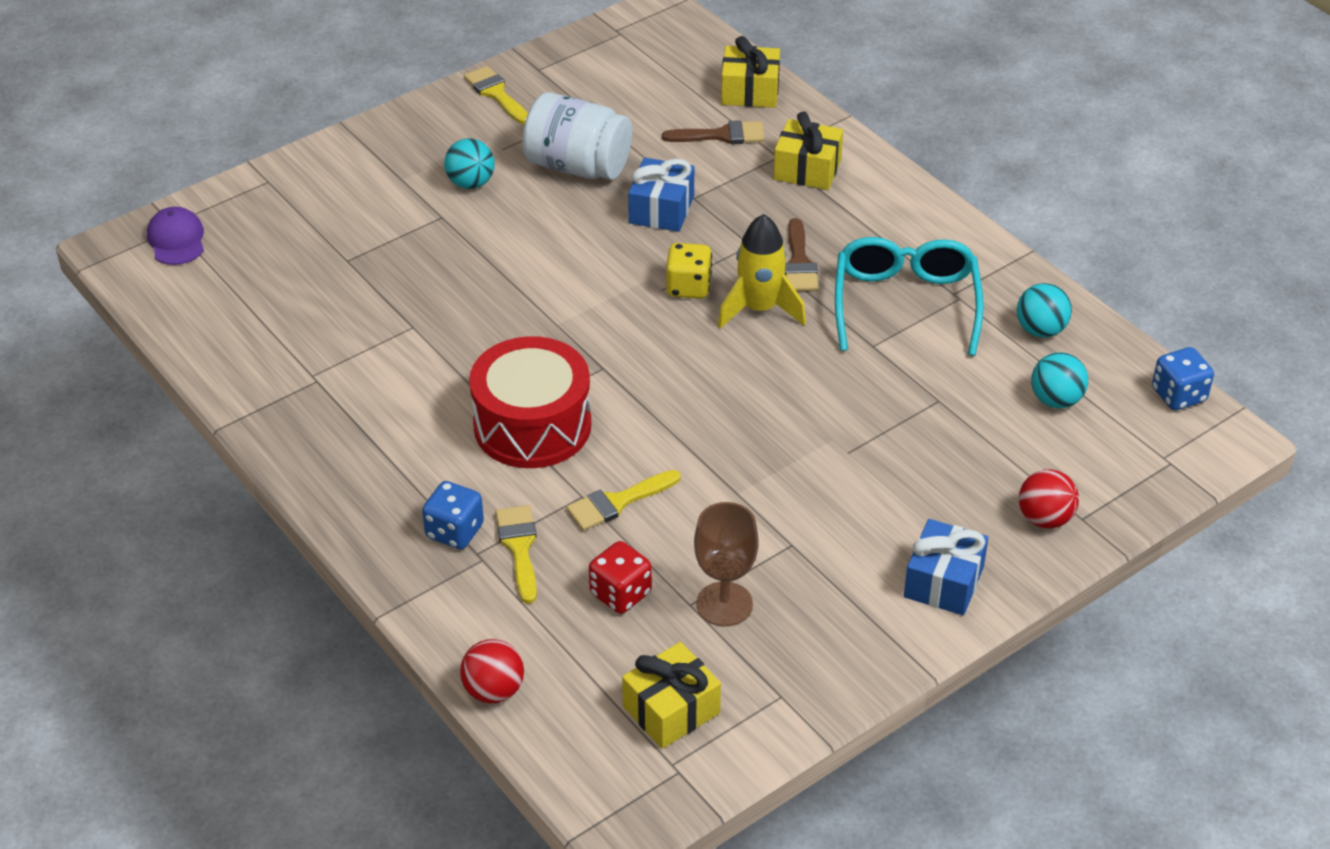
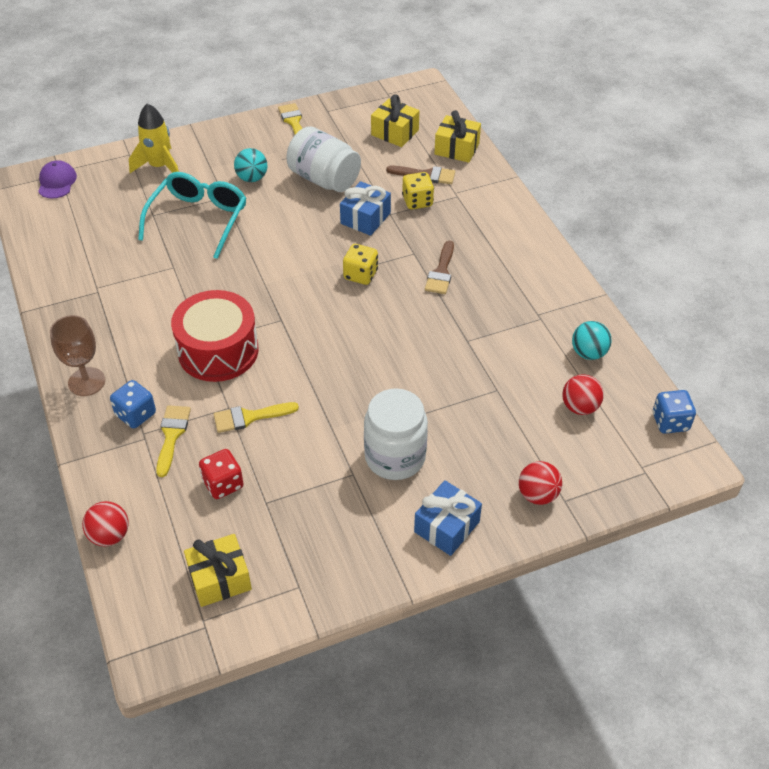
camera: 15 degrees right, 5 degrees up
brown goblet [694,502,759,626] -> brown goblet moved to [50,315,105,396]
yellow rocket [718,214,806,329] -> yellow rocket moved to [129,103,179,173]
yellow gift [774,111,843,190] -> yellow gift moved to [371,94,419,147]
turquoise glasses [835,237,984,356] -> turquoise glasses moved to [138,172,246,259]
turquoise ball [1031,352,1088,408] -> red ball [562,374,604,415]
none -> white jar [364,388,428,480]
none -> yellow dice [402,172,434,209]

